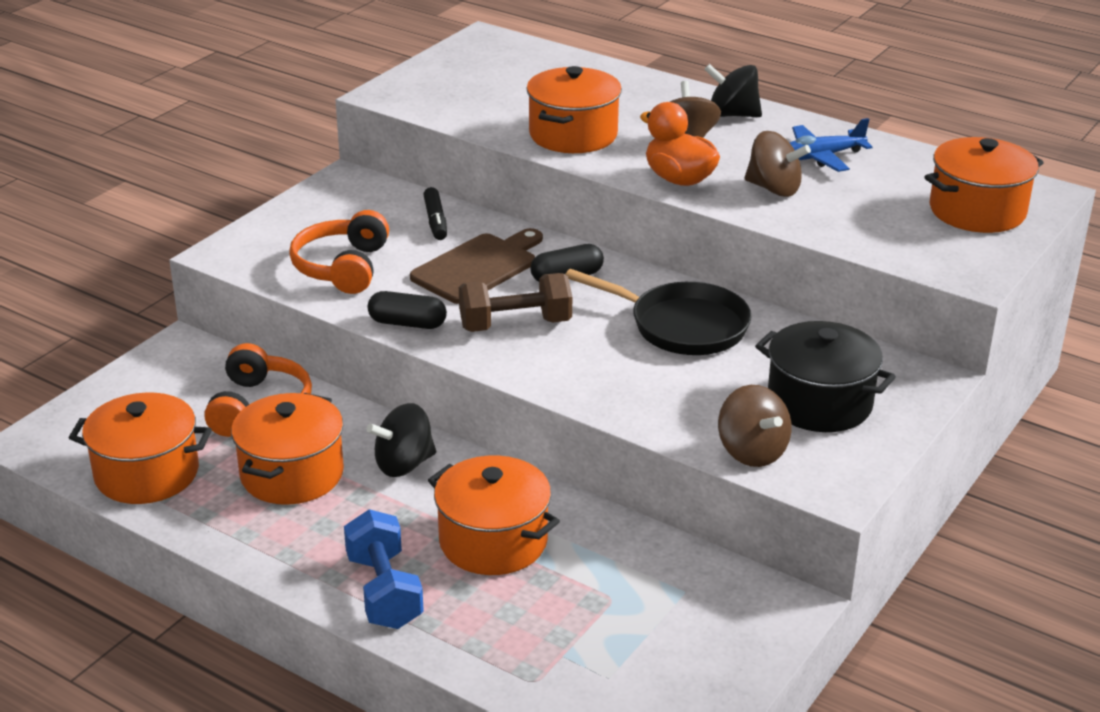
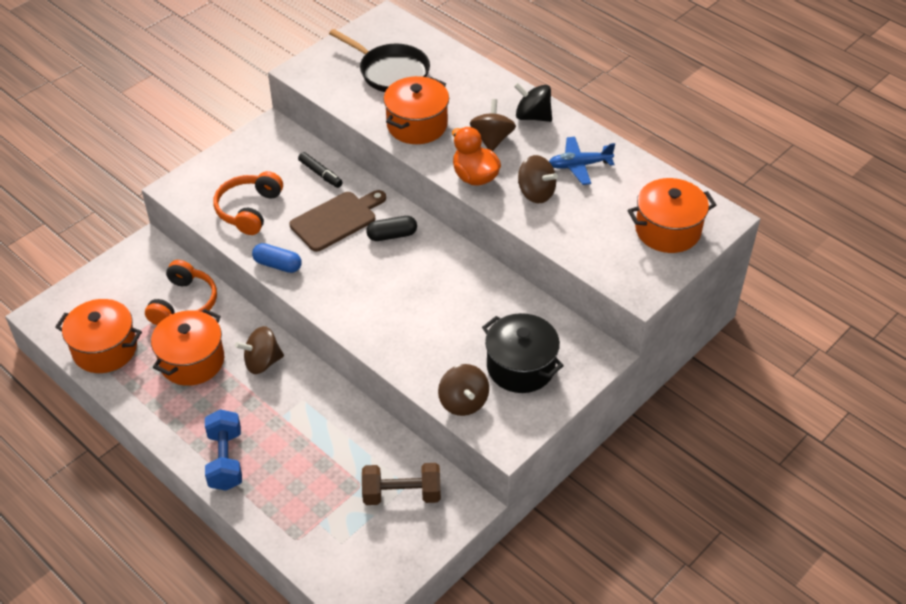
camera: 10 degrees right, 15 degrees up
black spinning top [367,403,436,477] -> brown spinning top [235,326,284,374]
black capsule [368,291,447,329] -> blue capsule [252,243,302,273]
black marker [423,187,447,240] -> black marker turned 45 degrees counterclockwise [298,152,343,188]
orange pot [428,456,560,575] -> none
brown dumbbell [459,273,572,332] -> brown dumbbell moved to [362,463,441,505]
black pan [565,269,752,355] -> black pan moved to [329,29,430,92]

